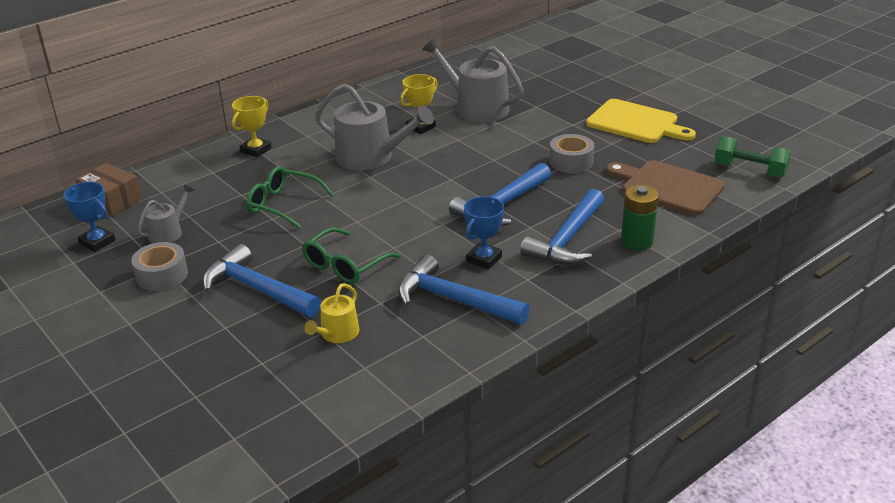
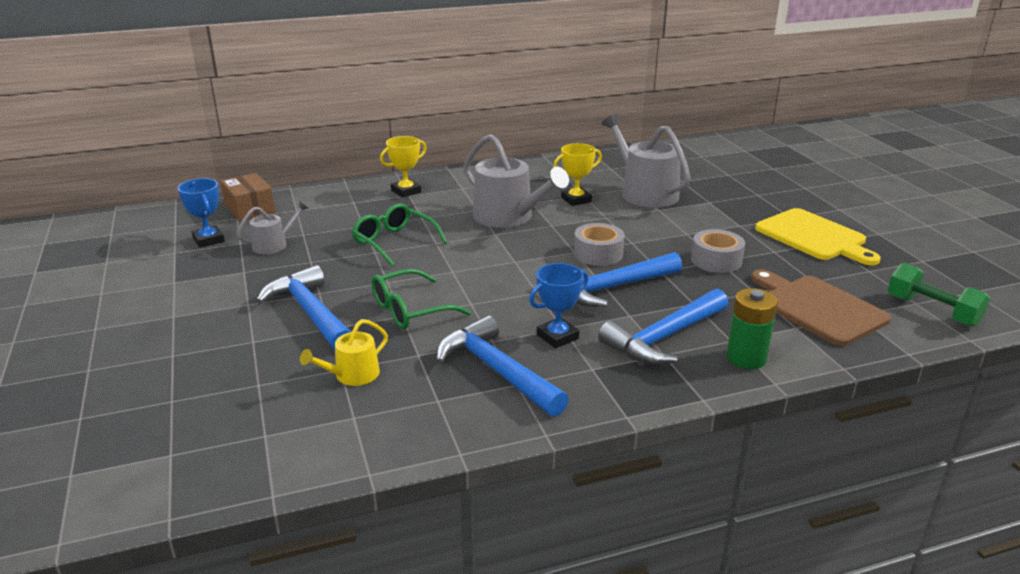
camera: 20 degrees right, 5 degrees down
grey tape [131,242,188,291] -> grey tape moved to [574,223,625,266]

